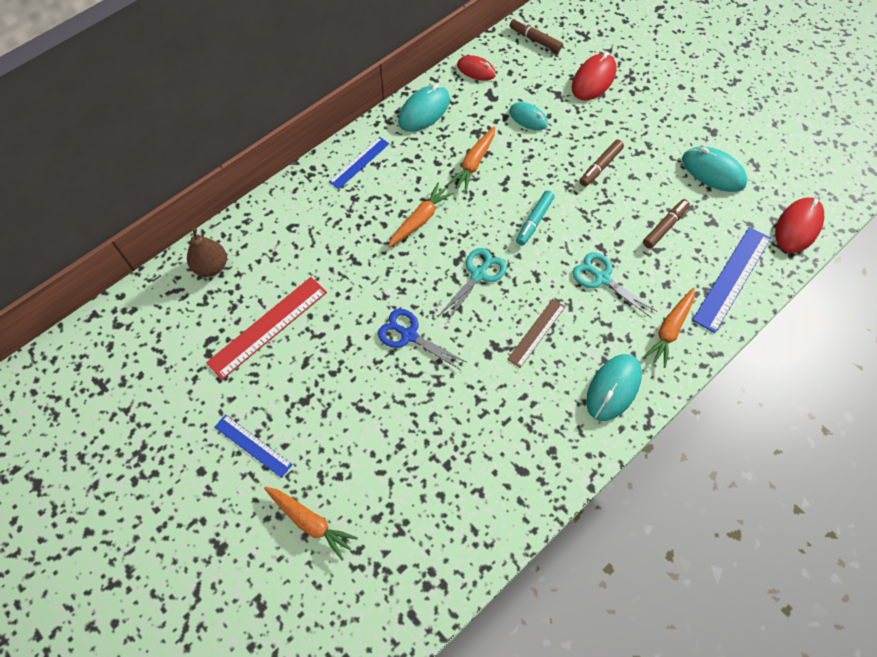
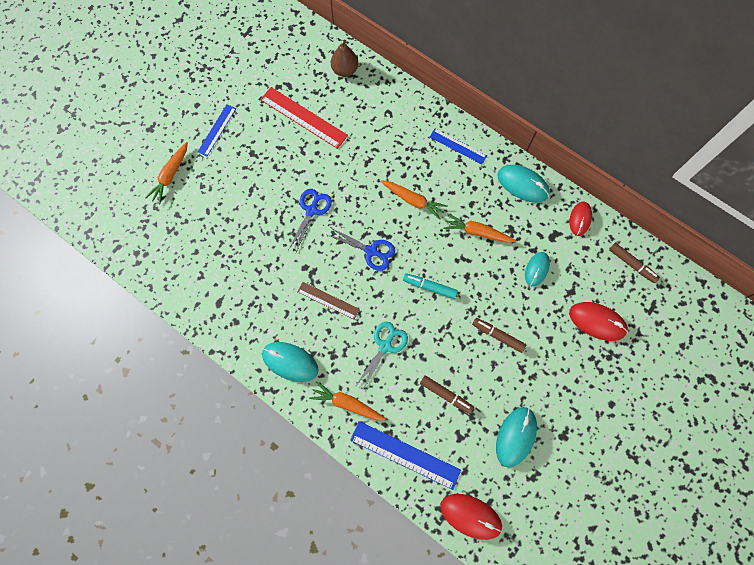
camera: 80 degrees right, 10 degrees up
turquoise scissors [439,248,507,322] -> blue scissors [328,228,395,271]
brown marker [510,19,563,52] -> brown marker turned 105 degrees clockwise [609,243,660,283]

